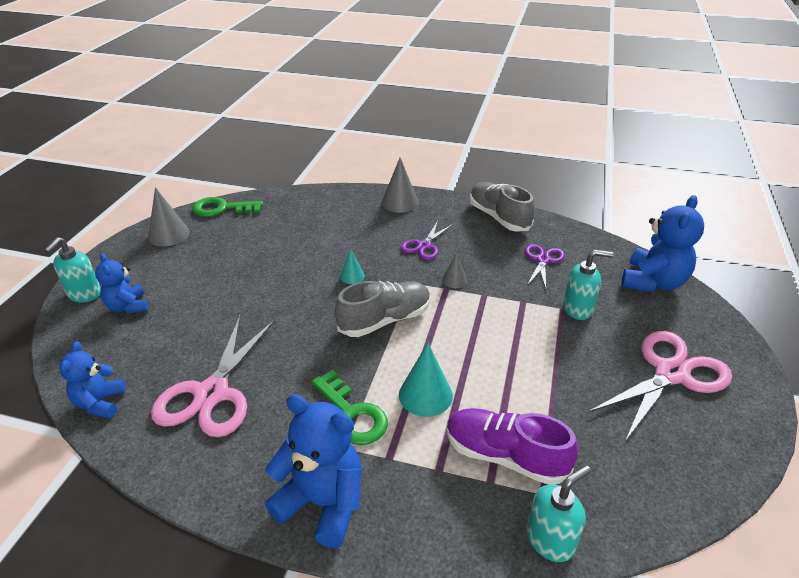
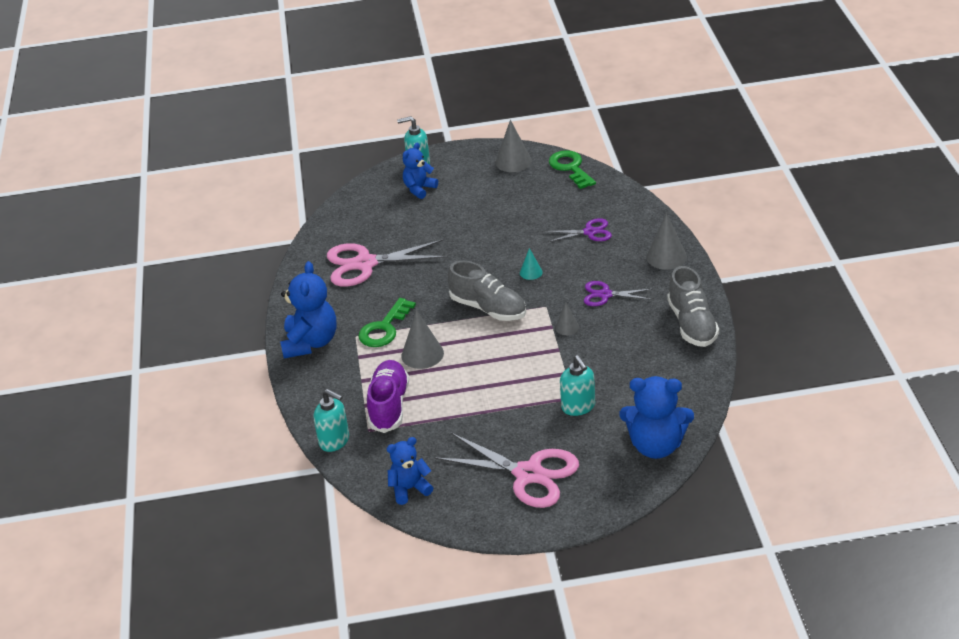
camera: 70 degrees right, 0 degrees up
blue teddy bear [59,341,126,418] -> blue teddy bear moved to [386,437,433,505]
turquoise cone [399,343,453,417] -> grey cone [401,310,444,369]
grey shoe [470,182,535,232] -> grey shoe turned 135 degrees clockwise [667,266,719,347]
purple scissors [525,244,565,289] -> purple scissors moved to [545,218,612,242]

